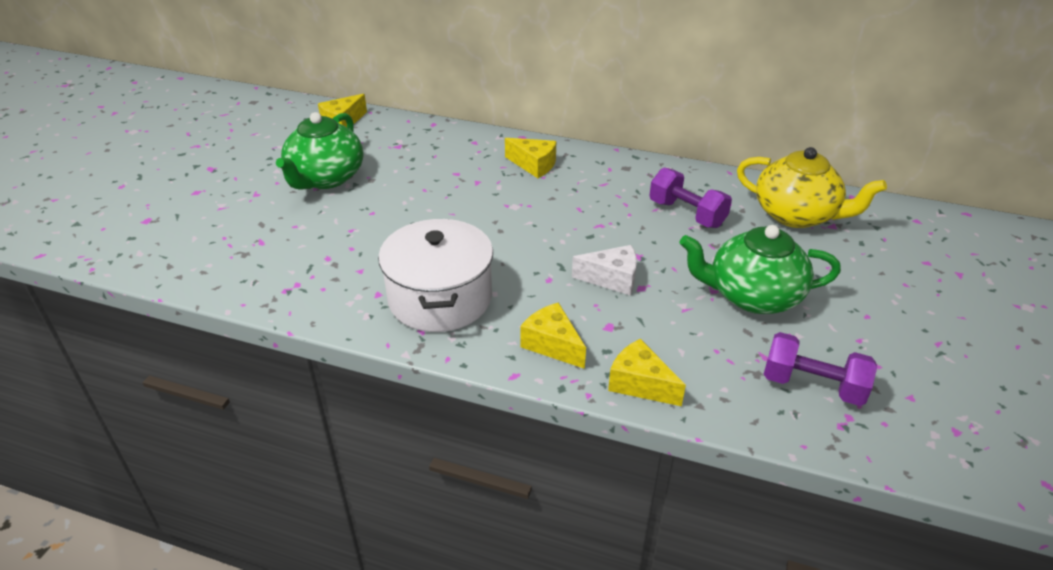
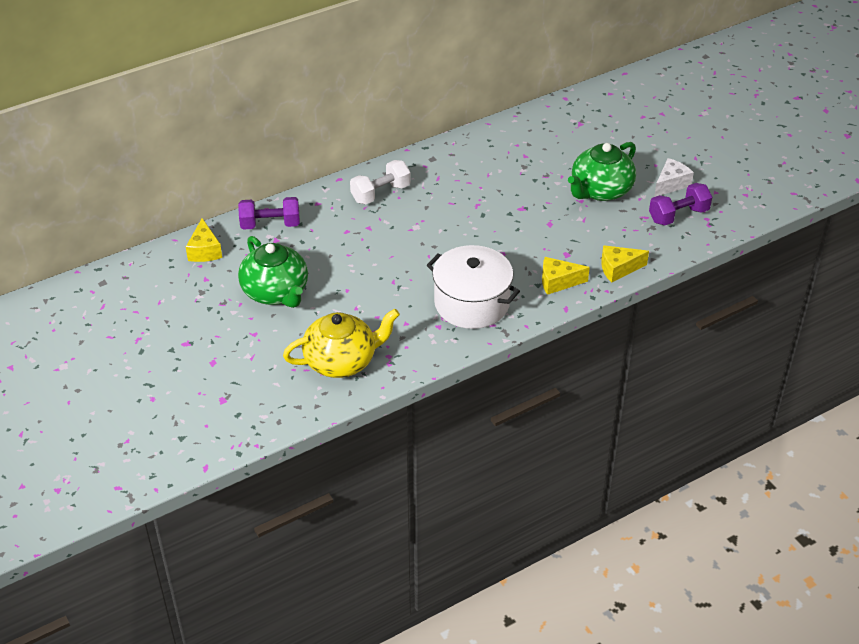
camera: 50 degrees left, 5 degrees up
yellow cheese [505,138,556,178] -> white dumbbell [350,160,411,204]
white cheese [572,245,637,295] -> white cheese moved to [654,158,694,197]
purple dumbbell [649,168,732,228] -> purple dumbbell moved to [238,197,300,230]
yellow teapot [737,147,887,228] -> yellow teapot moved to [283,309,400,378]

